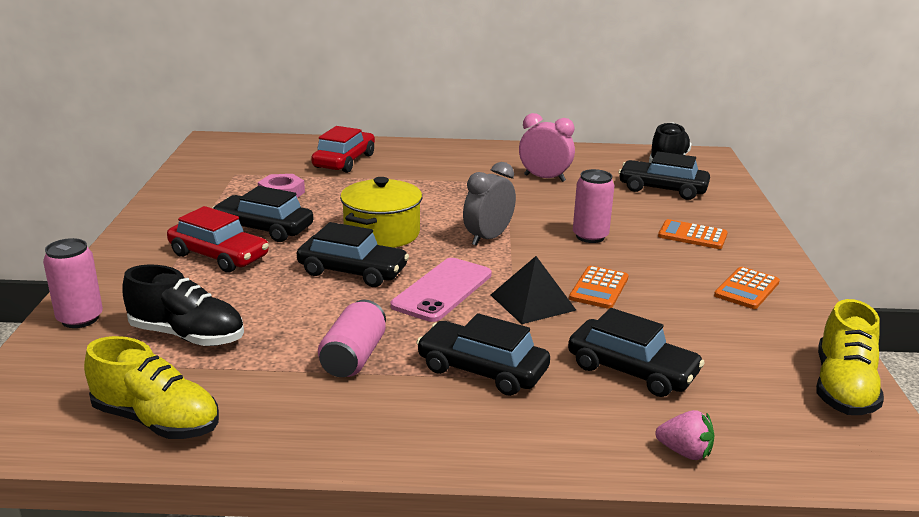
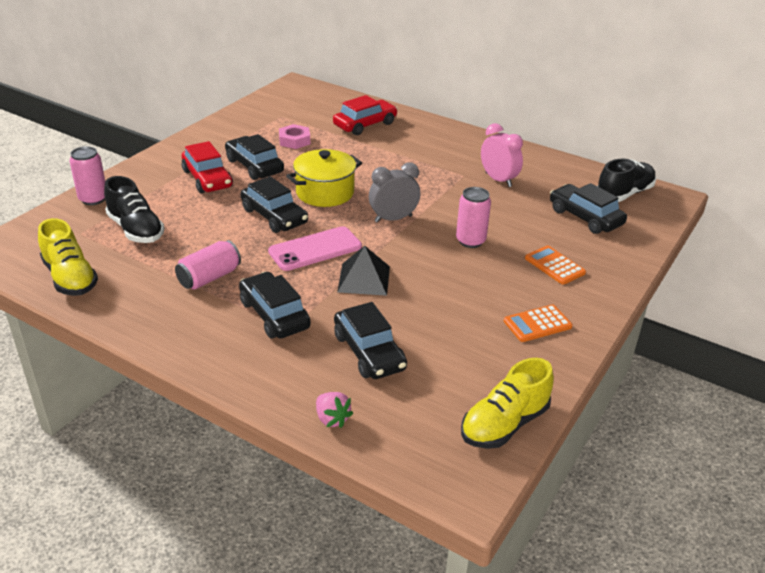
camera: 30 degrees right, 10 degrees up
orange calculator [569,266,628,309] -> none

